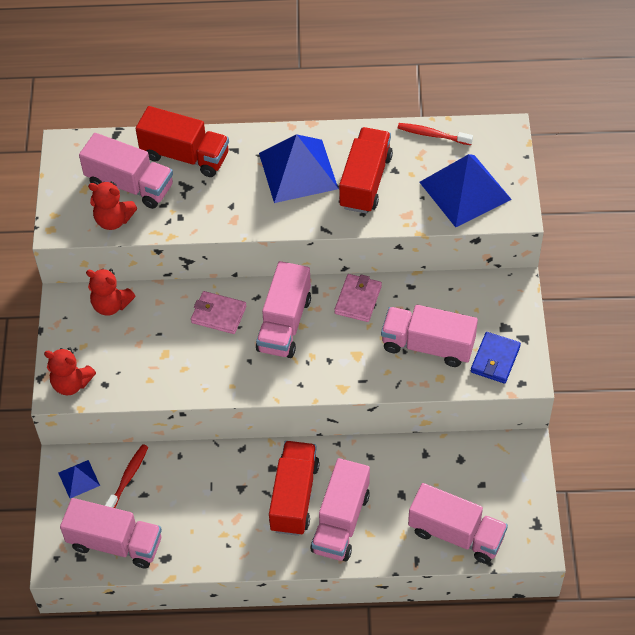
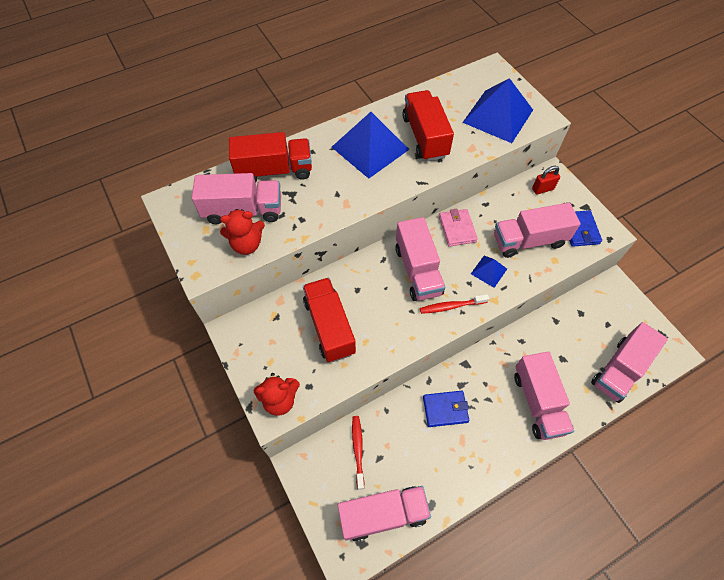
camera: 30 degrees left, 5 degrees up
blue pyramid [58,460,100,498] -> blue pyramid moved to [471,256,507,288]
red teddy bear [86,268,135,316] -> none
pink wallet [191,291,247,334] -> none
red truck [269,441,320,536] -> red truck moved to [303,278,356,362]
red toothbrush [398,123,473,145] -> red toothbrush moved to [420,294,489,314]
pink truck [408,483,508,564] -> pink truck turned 135 degrees clockwise [591,322,668,403]
none -> blue wallet [423,391,469,427]
none -> red padlock [532,166,560,195]

